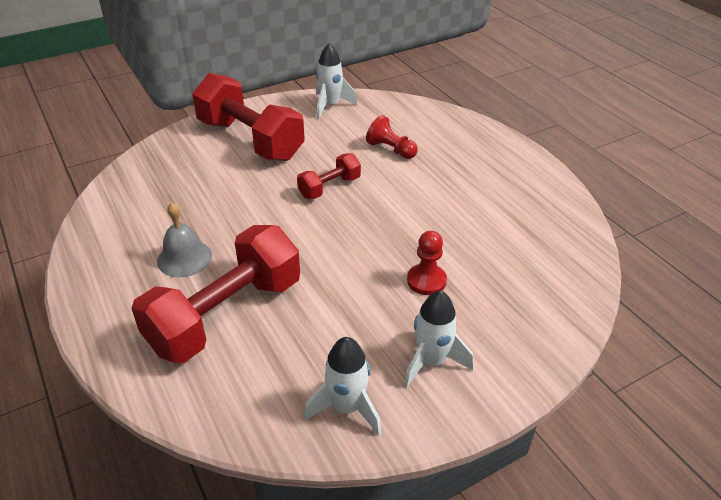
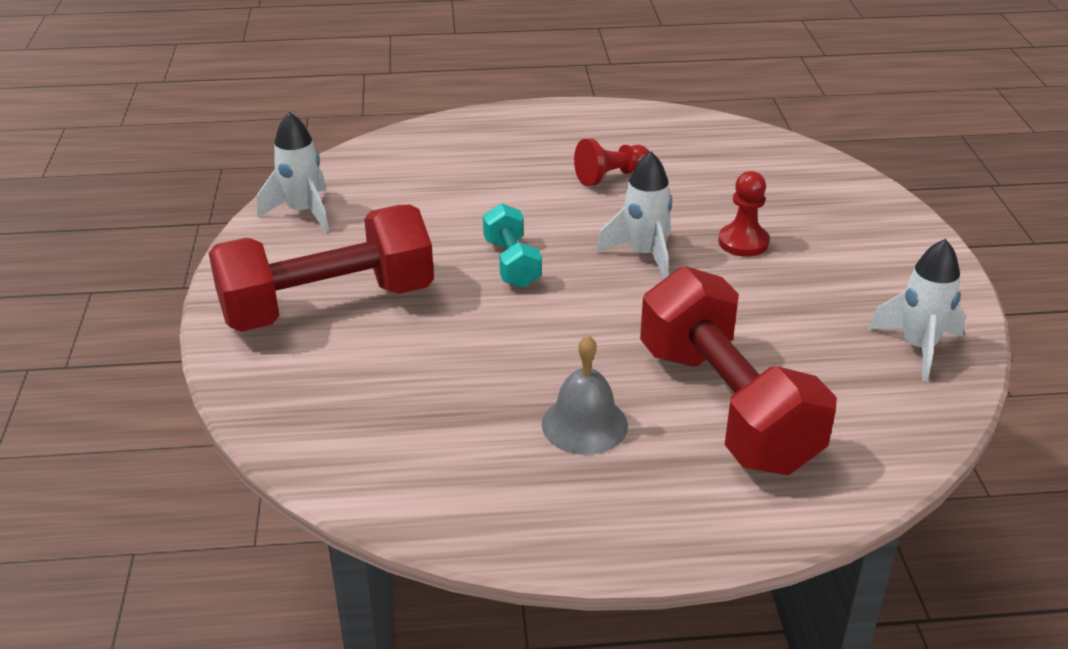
camera: 65 degrees left, 5 degrees down
red dumbbell [297,153,361,199] -> turquoise dumbbell [483,203,542,288]
red pawn [366,115,418,159] -> red pawn moved to [574,139,649,186]
white rocket [404,290,473,388] -> white rocket moved to [596,151,672,279]

